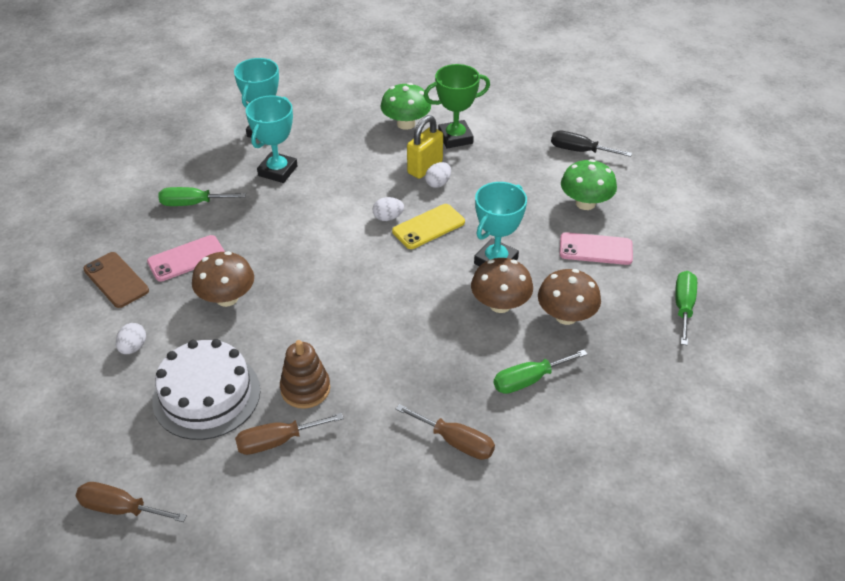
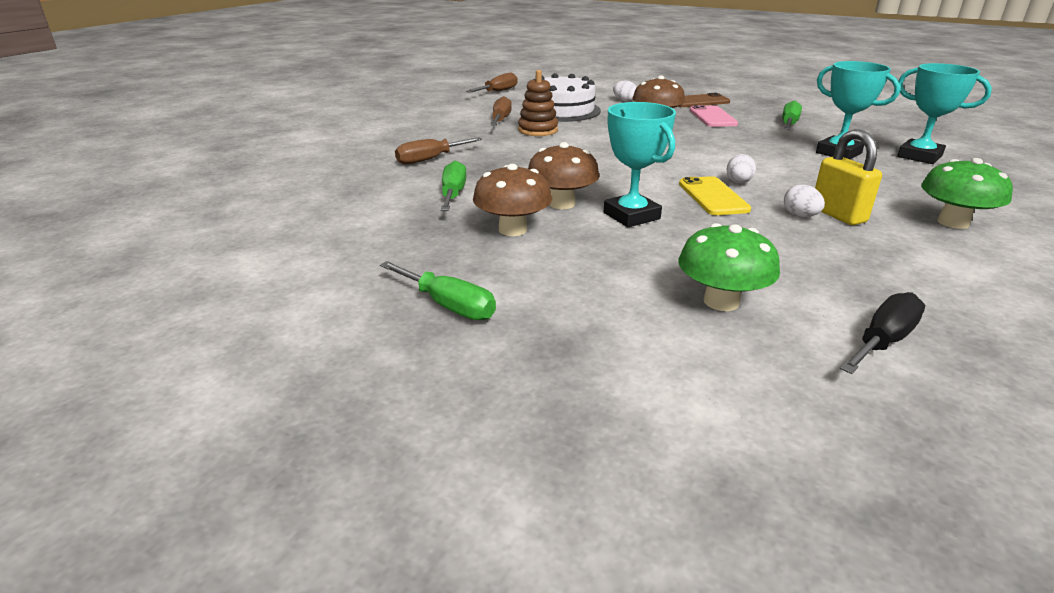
camera: 115 degrees right, 15 degrees down
green trophy [424,64,490,148] -> none
pink phone [560,232,633,265] -> none

